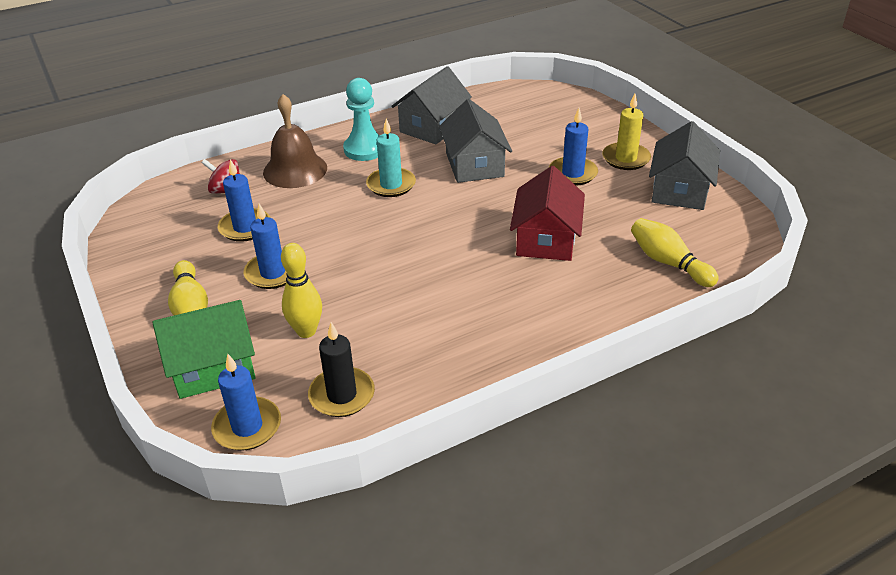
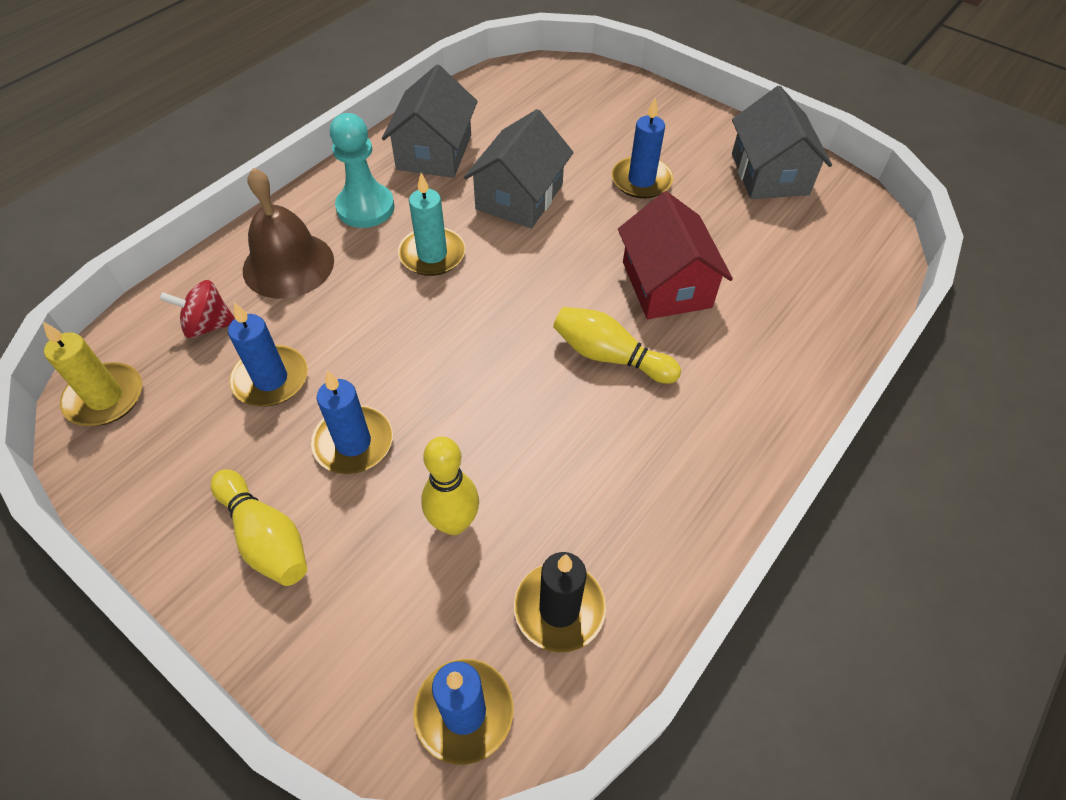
camera: 25 degrees left, 15 degrees up
green house [152,300,256,399] -> none
grey house [439,99,512,183] -> grey house turned 60 degrees clockwise [464,109,574,229]
yellow candle [602,94,651,170] -> yellow candle moved to [43,322,142,426]
yellow bowling pin [631,218,719,287] -> yellow bowling pin moved to [553,307,681,384]

